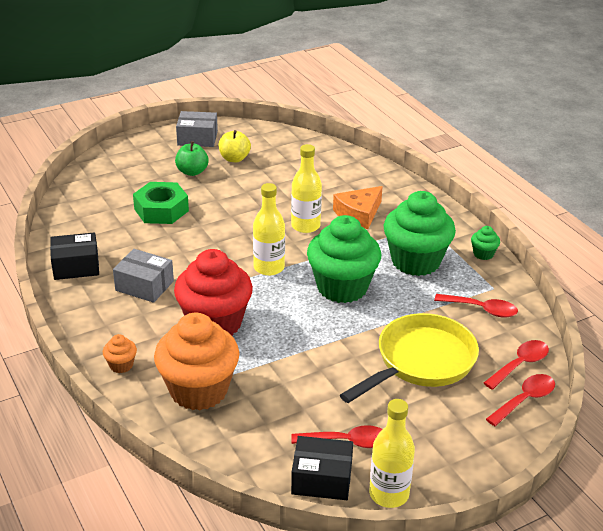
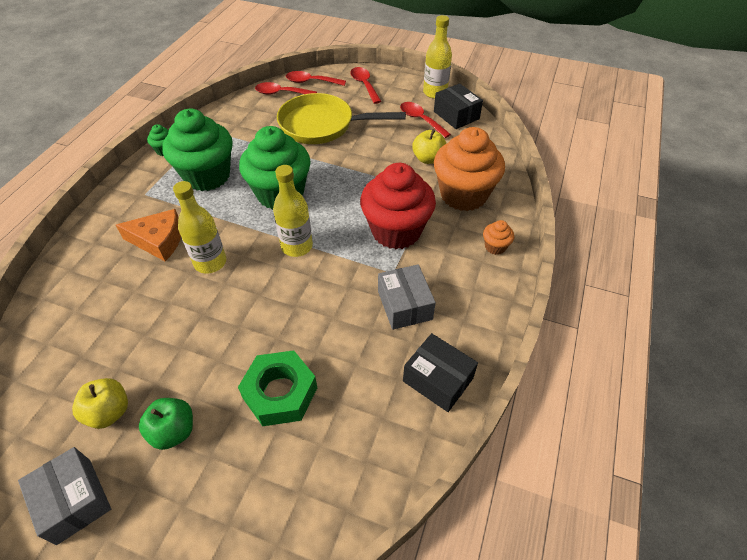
camera: 130 degrees left, 15 degrees up
red spoon [434,294,518,318] -> red spoon moved to [351,67,382,104]
none -> yellow apple [412,129,446,164]

